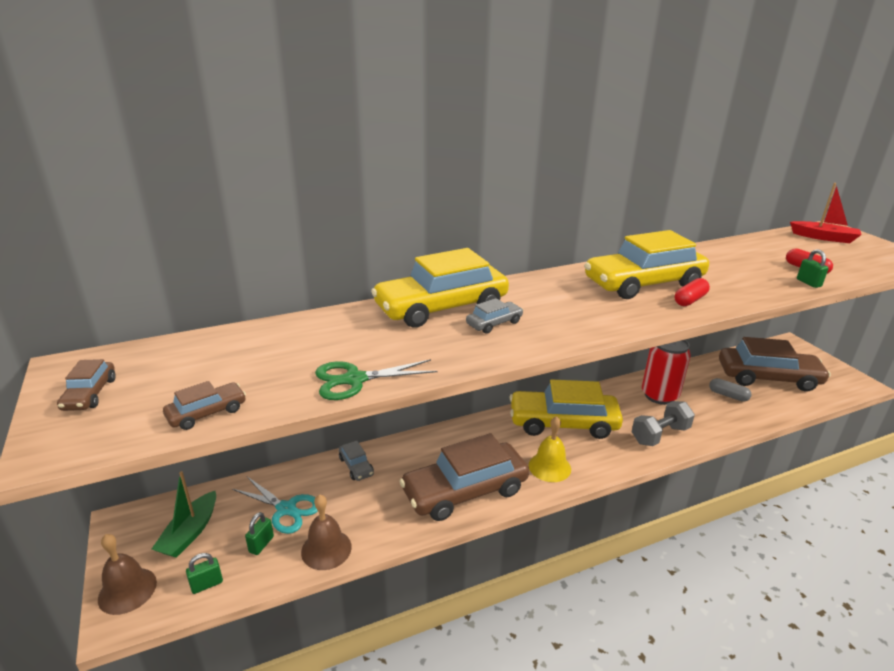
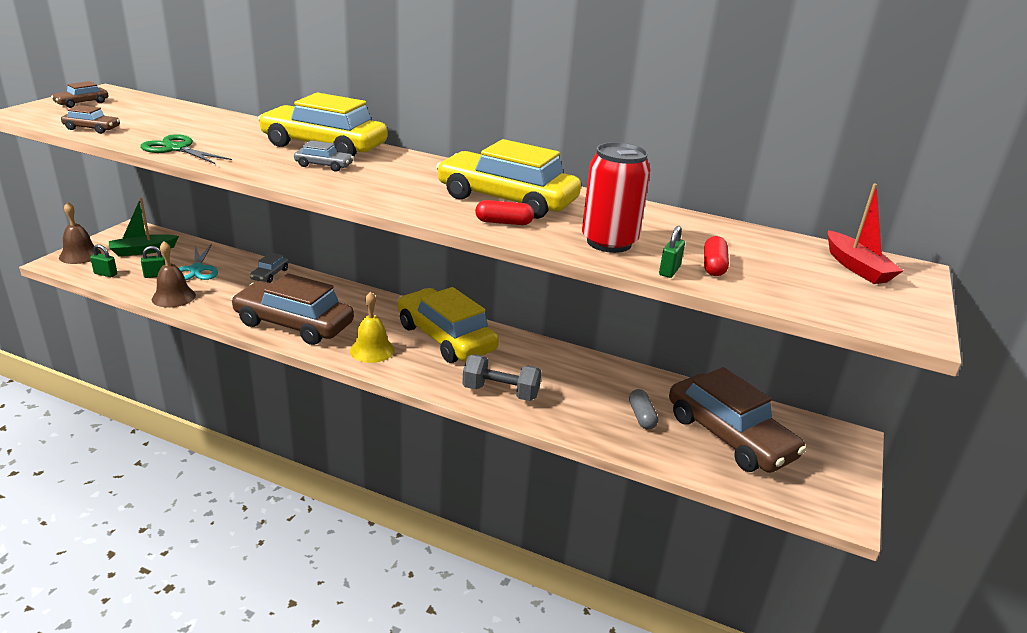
camera: 45 degrees right, 0 degrees up
red can [642,340,691,405] -> red can moved to [582,142,651,253]

